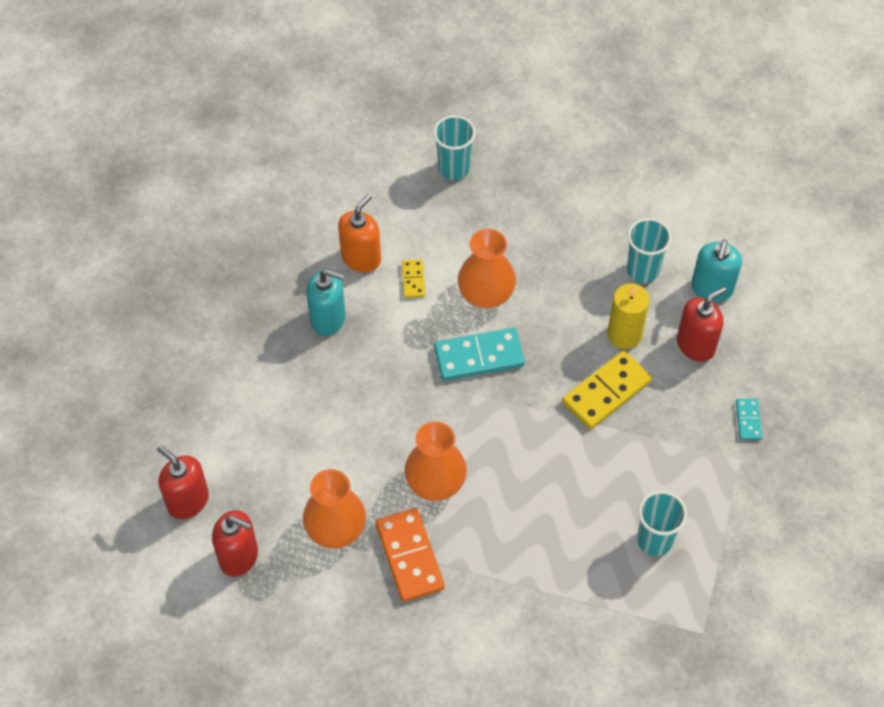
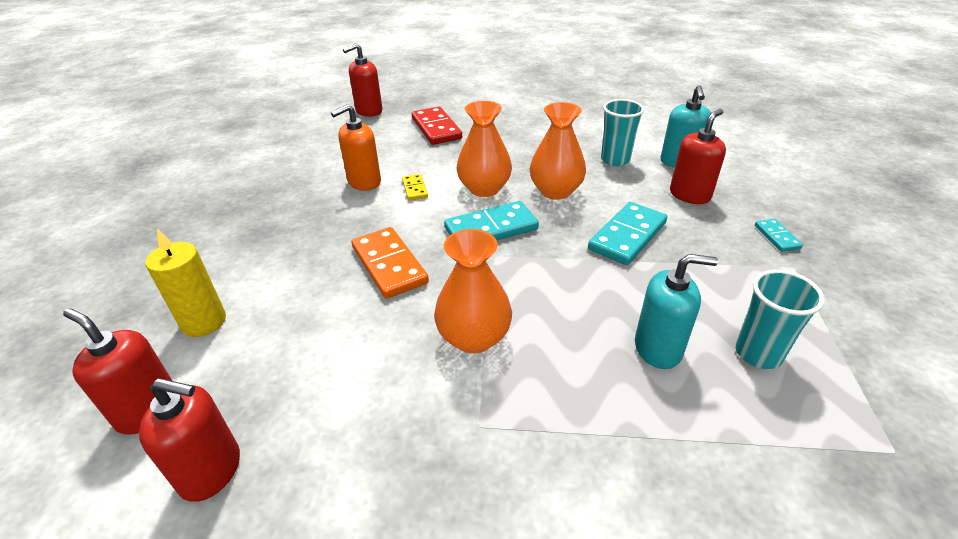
camera: 10 degrees left, 20 degrees down
orange vase [303,469,366,549] -> orange vase moved to [530,102,586,200]
turquoise soap dispenser [306,269,345,336] -> turquoise soap dispenser moved to [635,254,718,369]
orange soap dispenser [338,194,381,272] -> orange soap dispenser turned 150 degrees counterclockwise [331,104,381,191]
orange domino [376,508,445,602] -> orange domino moved to [352,227,429,299]
turquoise cup [433,115,476,180] -> red domino [412,107,462,145]
yellow domino [562,351,652,429] -> turquoise domino [588,202,667,265]
yellow candle [608,284,650,349] -> yellow candle moved to [145,229,226,337]
none -> red soap dispenser [343,43,382,117]

